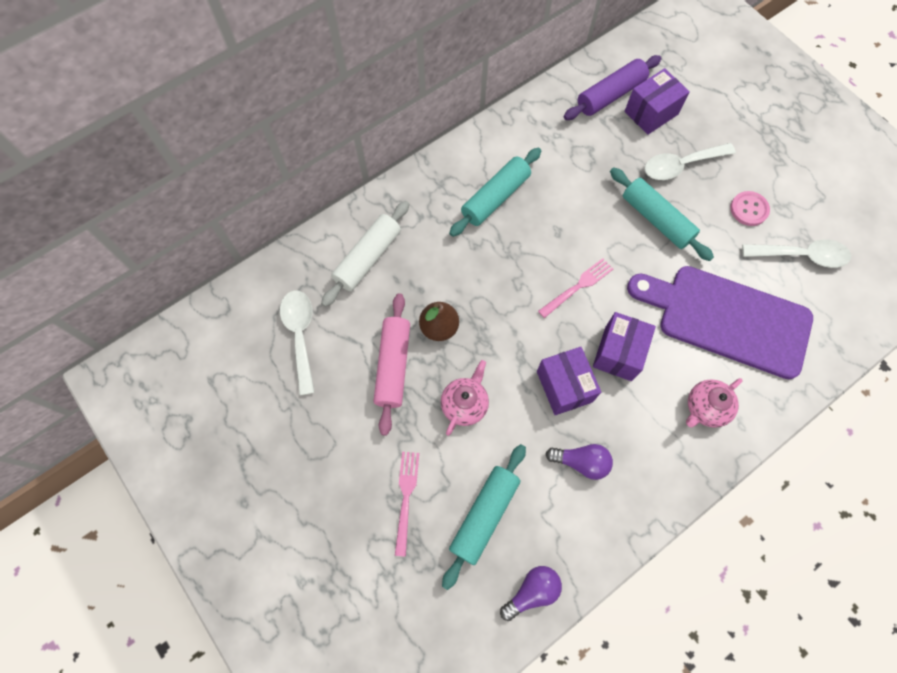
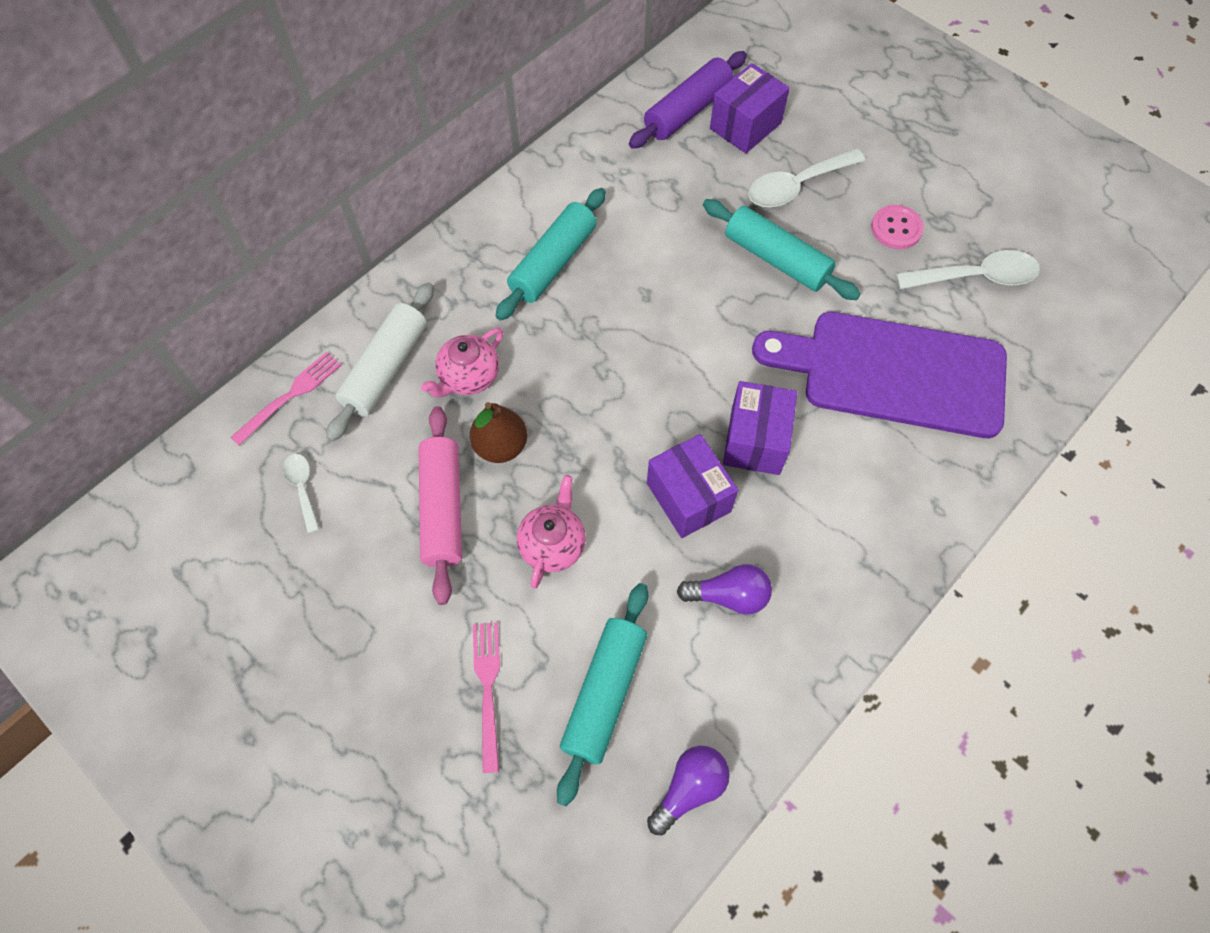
camera: 10 degrees left, 5 degrees down
white spoon [280,291,315,396] -> white spoon [283,454,320,533], size x0.55
pink fork [538,258,613,318] -> pink fork moved to [230,352,341,446]
pink teapot [686,378,742,428] -> pink teapot moved to [421,328,503,397]

